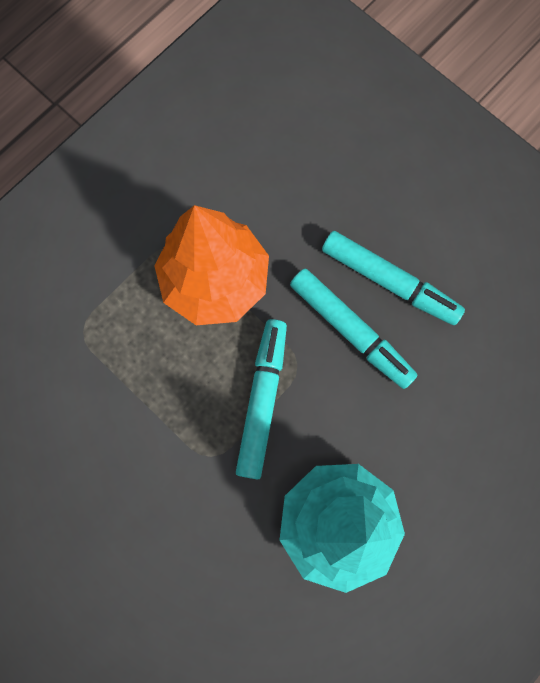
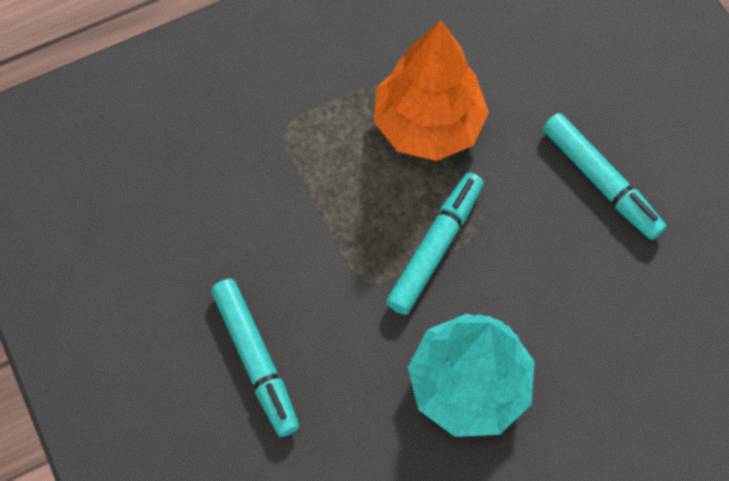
camera: 20 degrees right, 10 degrees down
turquoise marker [290,268,417,389] -> turquoise marker moved to [211,278,299,437]

